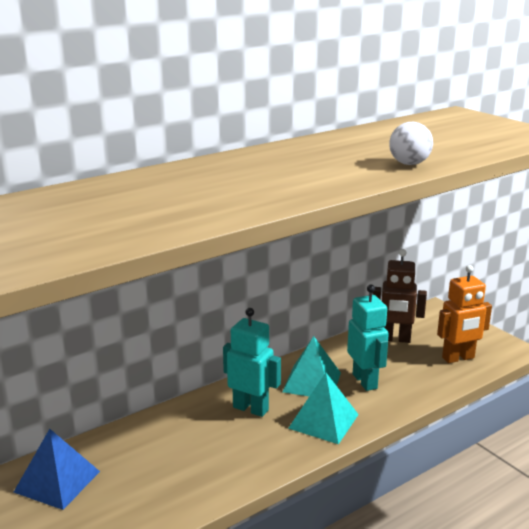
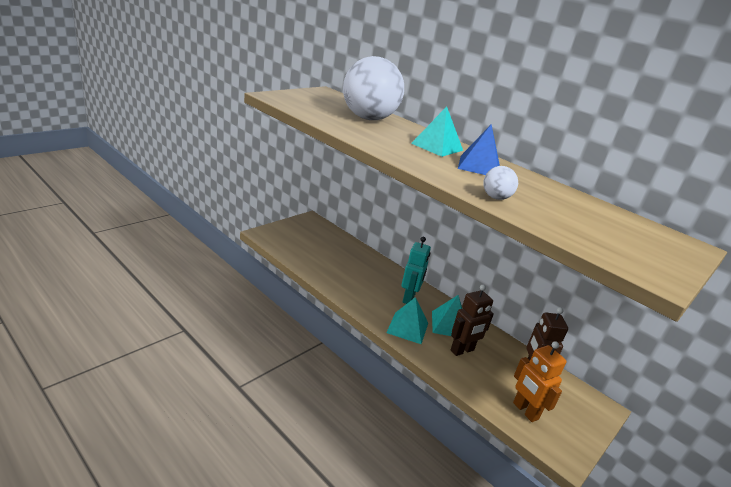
camera: 75 degrees right, 5 degrees up
blue pyramid [14,429,100,510] -> blue pyramid moved to [458,124,500,175]
turquoise robot [347,285,389,391] -> brown robot [451,285,494,356]
none -> white ball [343,56,404,120]
none -> turquoise pyramid [411,106,463,157]

